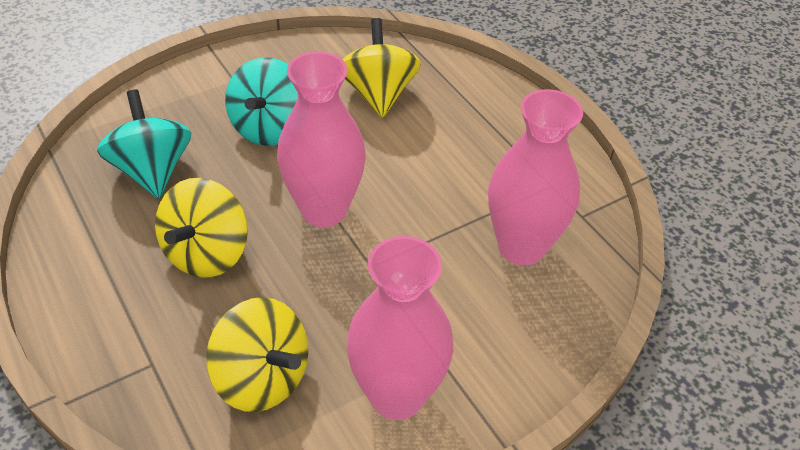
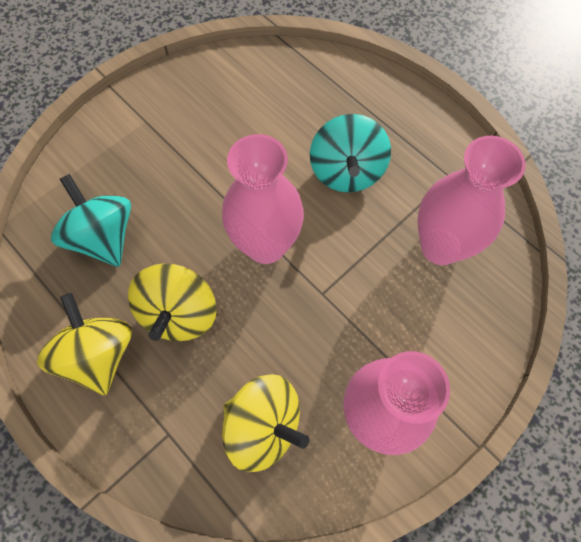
camera: 10 degrees left, 20 degrees up
turquoise spinning top [225,57,298,146] -> turquoise spinning top moved to [310,114,391,192]
yellow spinning top [342,18,421,118] -> yellow spinning top moved to [37,293,132,395]

